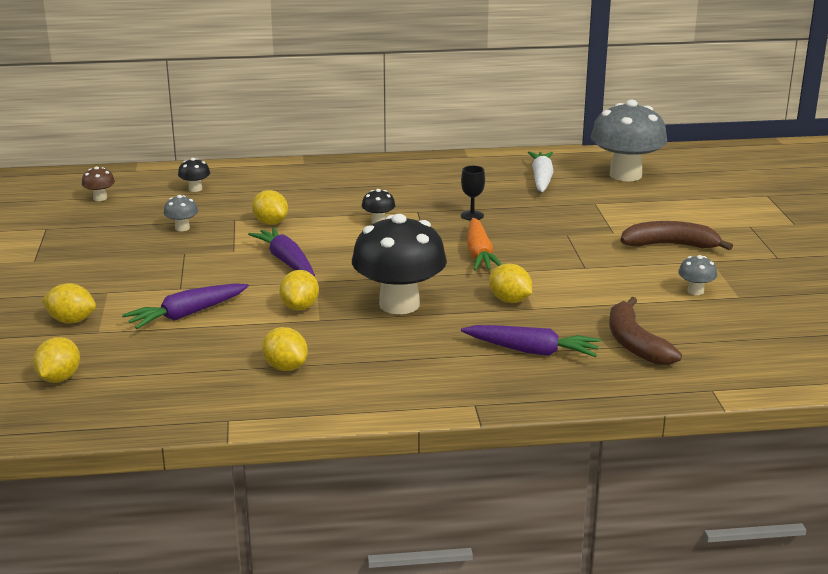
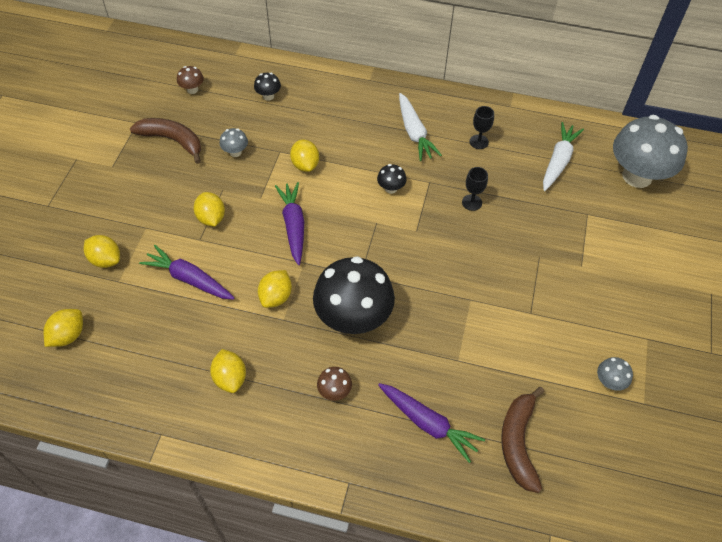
camera: 20 degrees right, 30 degrees up
purple carrot [122,283,249,329] -> purple carrot turned 45 degrees clockwise [139,245,234,300]
orange carrot [467,218,502,271] -> none
yellow lemon [489,263,532,303] -> yellow lemon moved to [194,192,225,226]
brown banana [620,221,733,250] -> brown banana moved to [130,118,201,164]
none -> brown mushroom [317,367,352,401]
none -> white carrot [399,93,442,161]
none -> black goblet [469,106,494,149]

